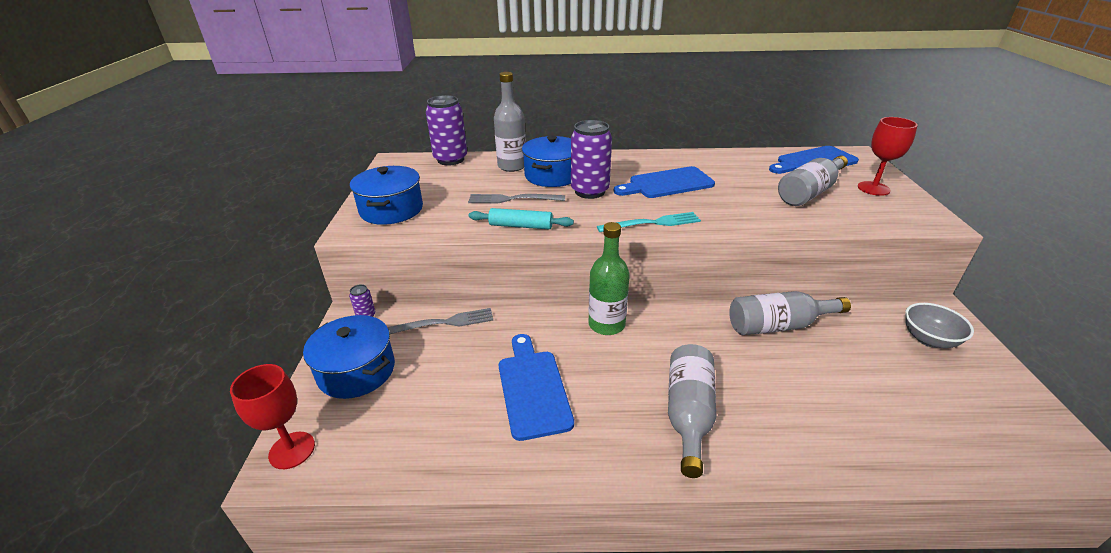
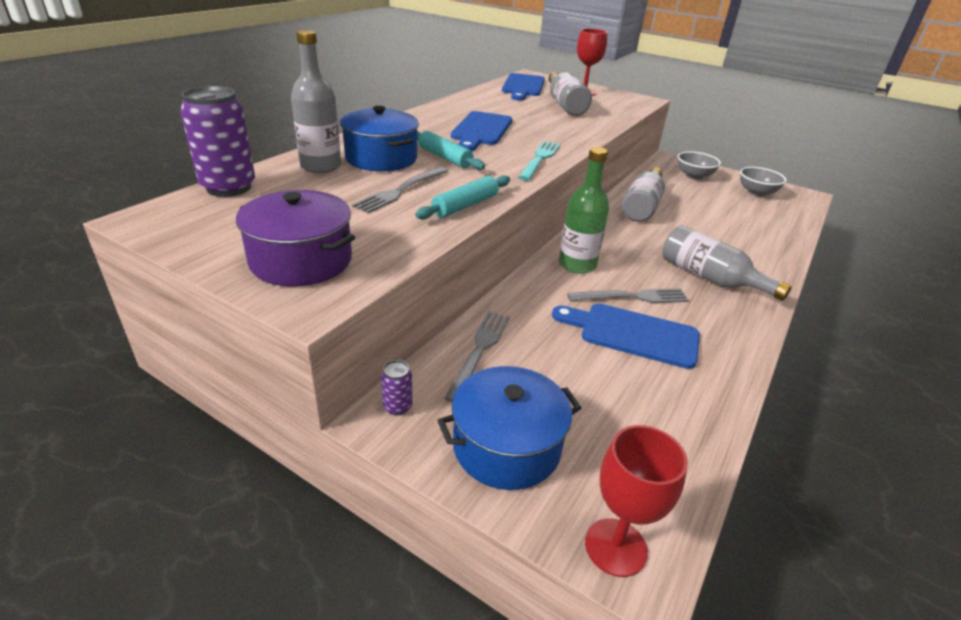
camera: 60 degrees left, 0 degrees up
blue pot [350,166,423,225] -> purple pot [236,190,355,286]
purple can [571,120,612,199] -> turquoise rolling pin [417,131,485,170]
none -> grey fork [567,289,689,303]
none -> grey bowl [740,167,787,197]

